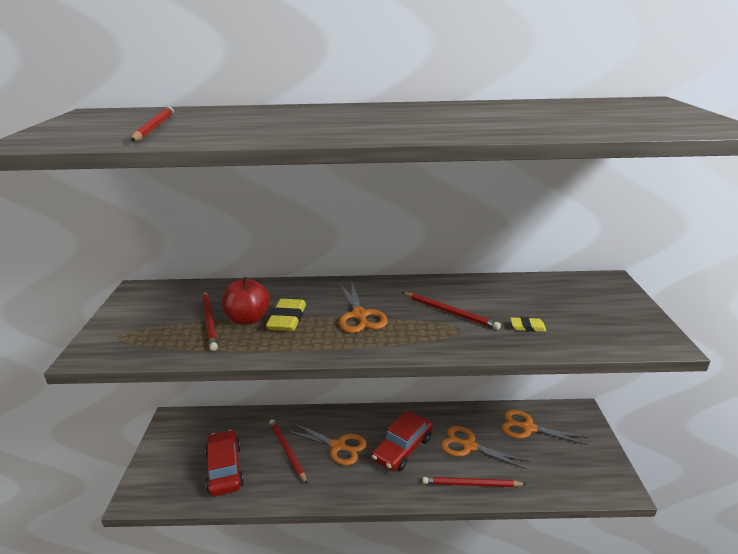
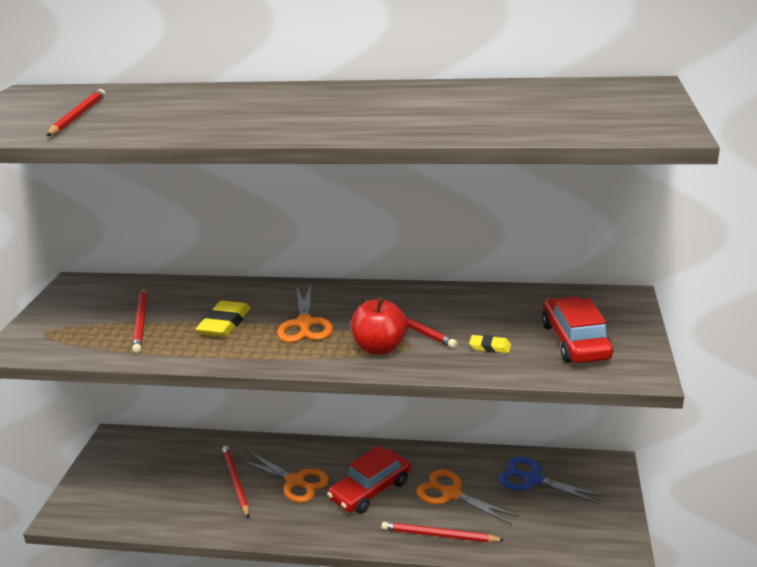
camera: 10 degrees right, 0 degrees up
red car [205,430,244,496] -> red car moved to [542,296,613,363]
red apple [222,277,270,325] -> red apple moved to [351,297,408,355]
orange scissors [502,410,588,445] -> blue scissors [499,457,605,505]

